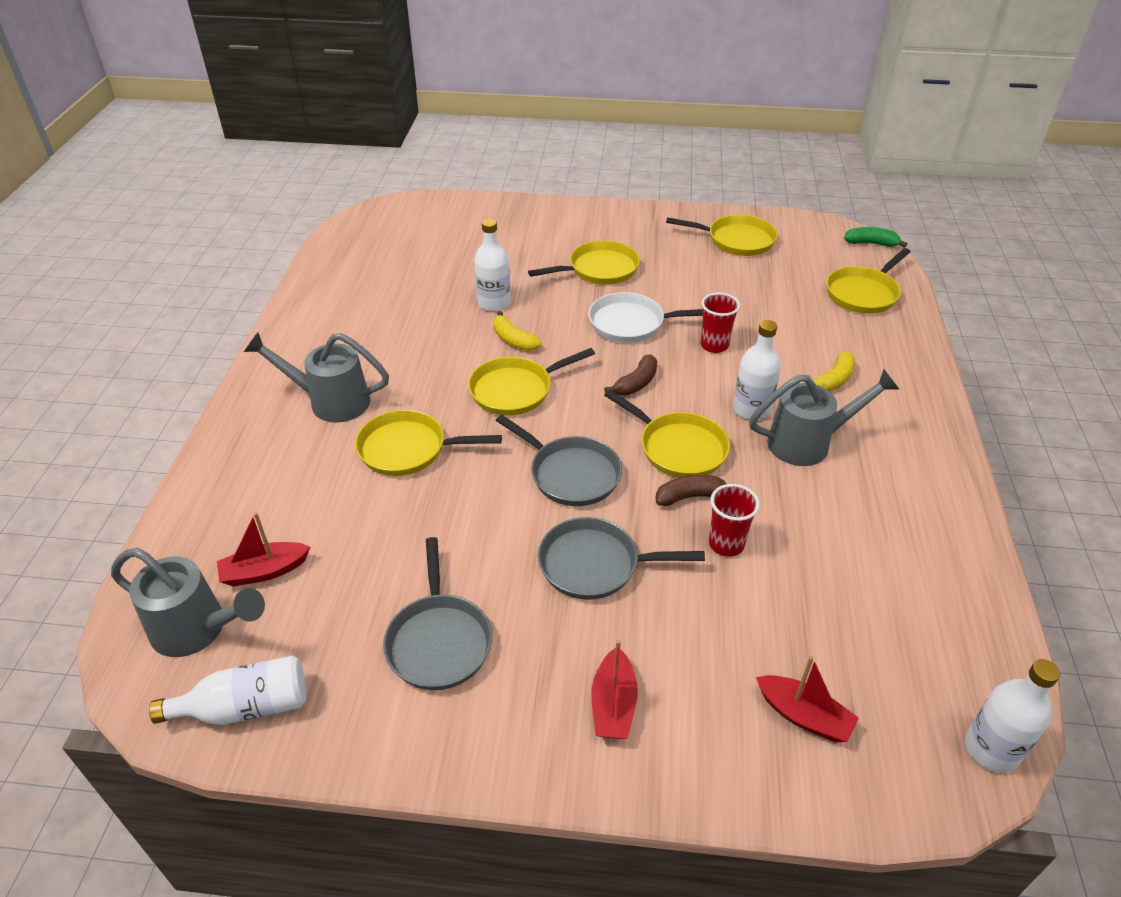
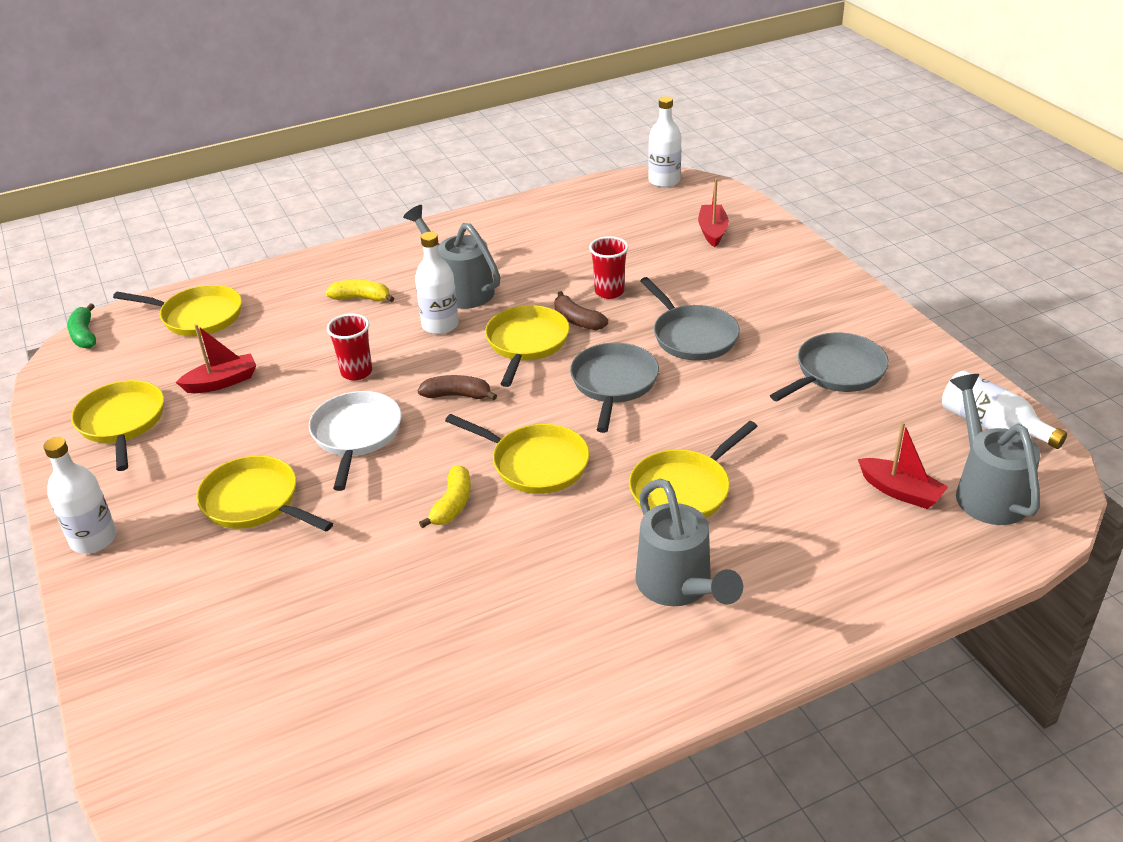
camera: 120 degrees left, 5 degrees down
yellow pan [355,410,502,476] -> yellow pan turned 75 degrees clockwise [629,421,758,518]
white bottle [474,219,511,312] -> white bottle moved to [43,437,117,553]
white pan [588,292,703,343] -> white pan turned 150 degrees counterclockwise [309,391,401,491]
red boat [591,640,638,739] -> red boat moved to [176,324,256,393]

